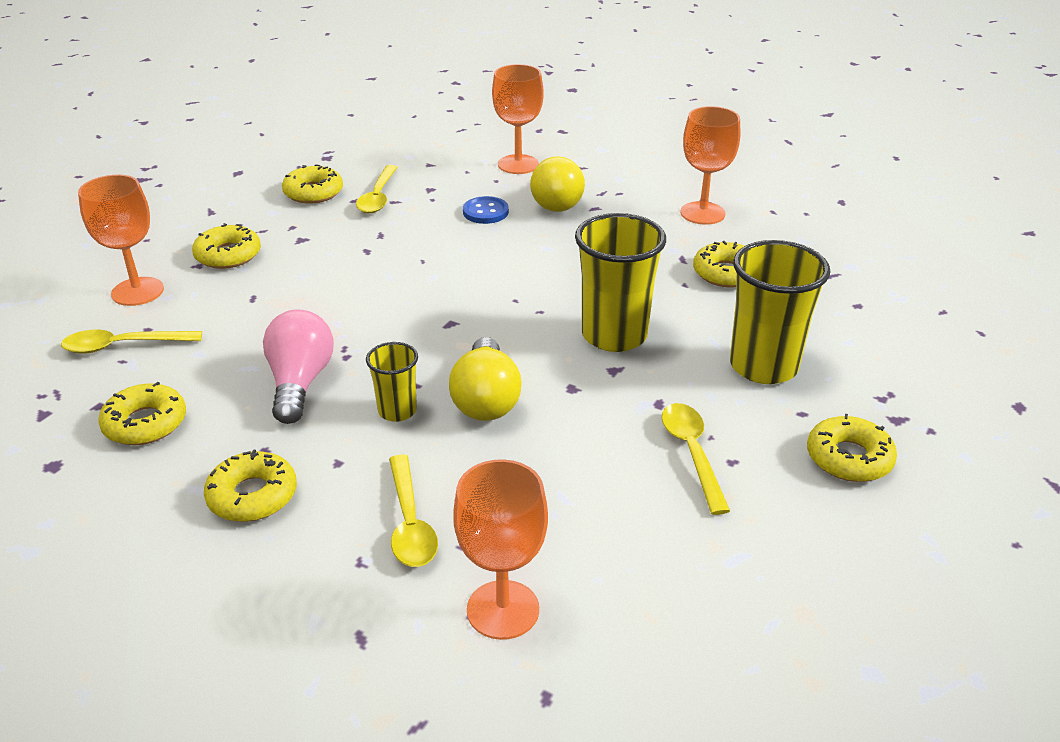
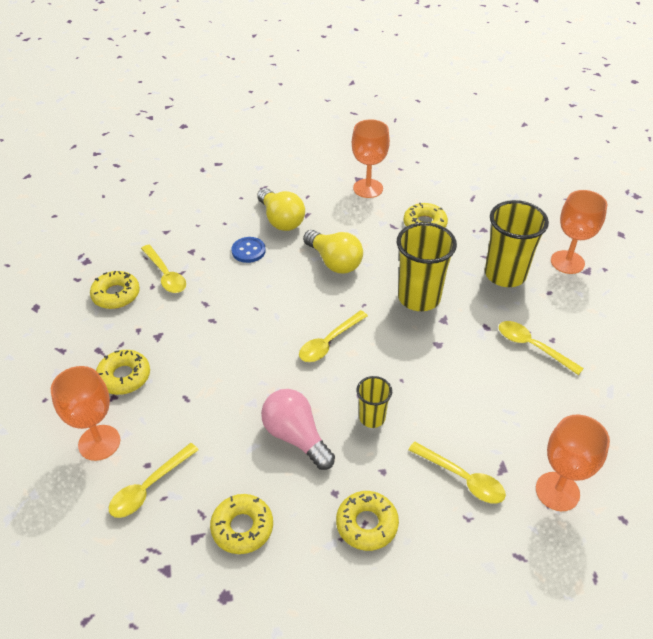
camera: 40 degrees left, 10 degrees up
yellow light bulb [449,337,522,421] -> yellow light bulb moved to [303,230,363,274]
orange goblet [492,64,544,174] -> orange goblet moved to [551,190,607,274]
yellow donut [807,414,897,482] -> none
none -> yellow spoon [299,310,368,362]

